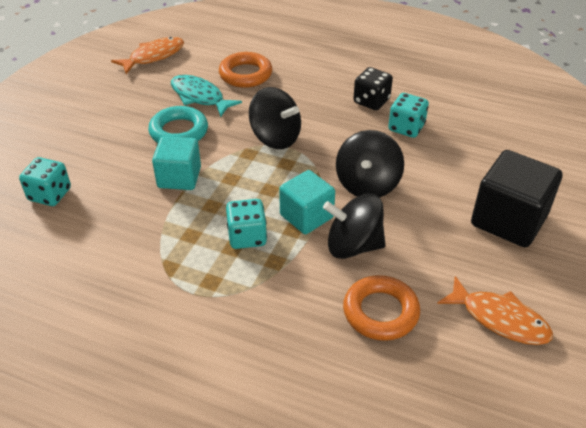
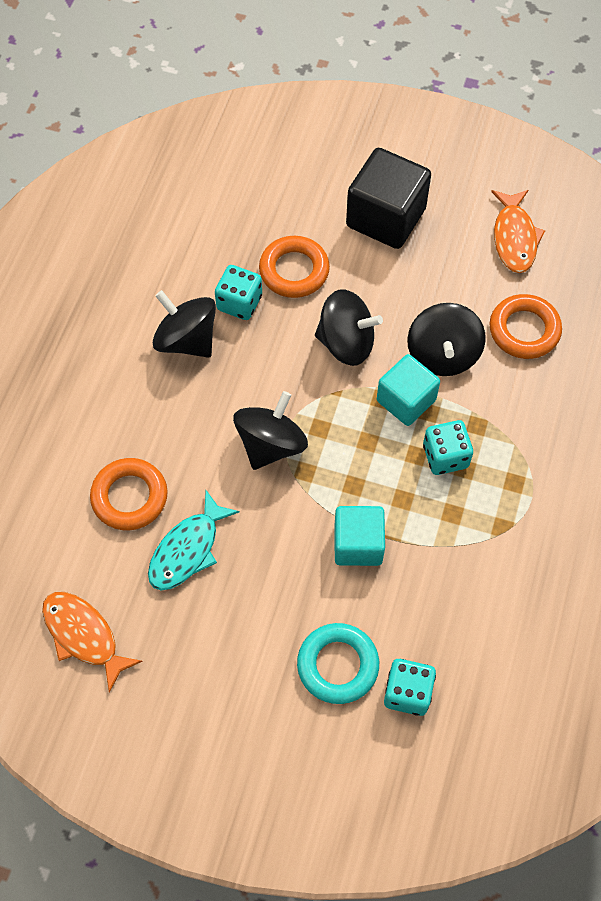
camera: 95 degrees left, 20 degrees up
turquoise ring [148,106,208,143] -> turquoise ring moved to [297,623,379,704]
black dice [353,67,393,110] -> black spinning top [153,290,216,358]
orange fish [437,276,553,345] -> orange fish turned 150 degrees clockwise [491,190,545,273]
none -> orange ring [259,236,330,298]

